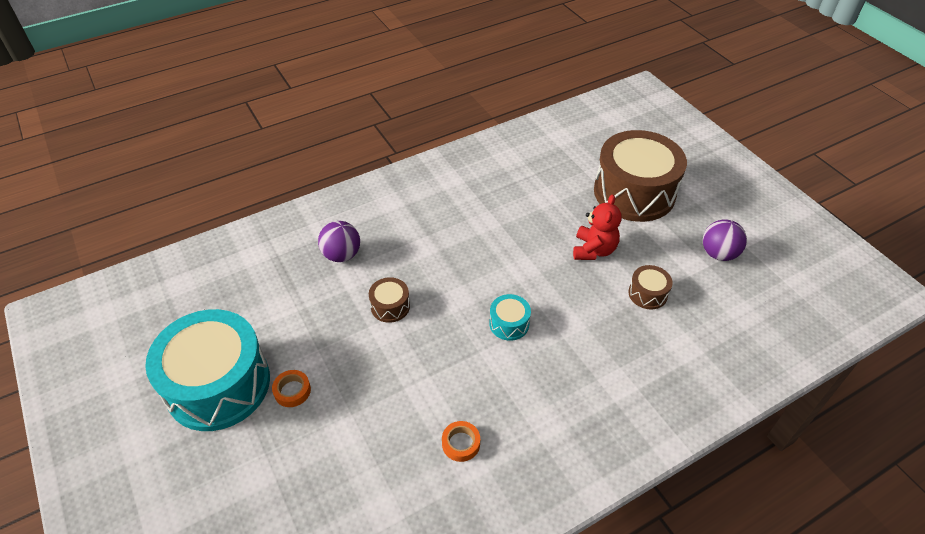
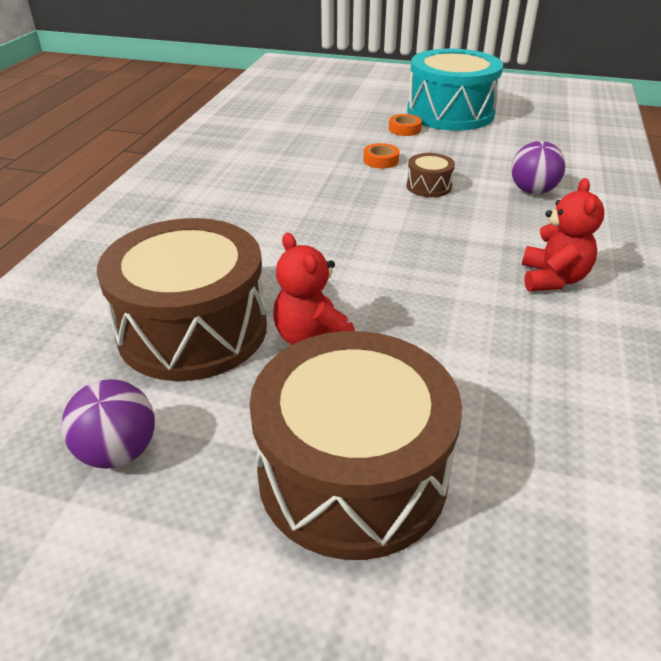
camera: 135 degrees right, 10 degrees down
orange tape [442,421,480,462] -> orange tape moved to [363,143,399,169]
turquoise drum [489,294,531,341] -> none
brown drum [628,265,673,309] -> brown drum [97,218,267,381], size x2.38
none -> red teddy bear [522,178,604,291]

